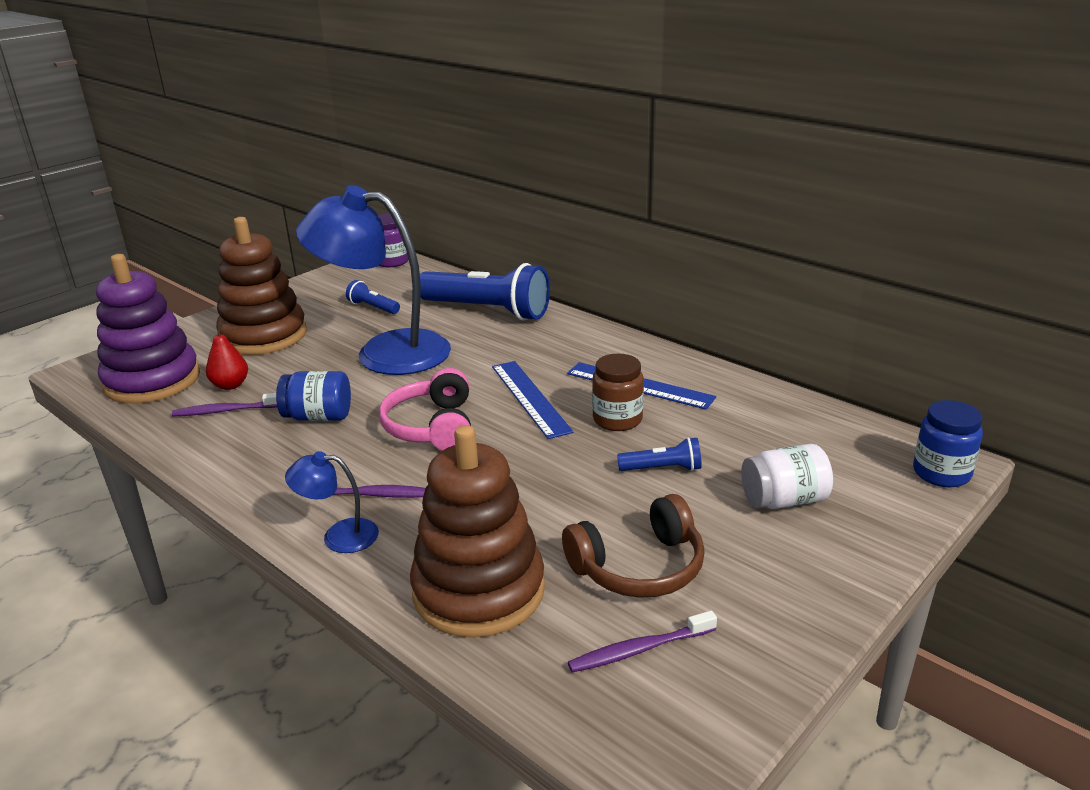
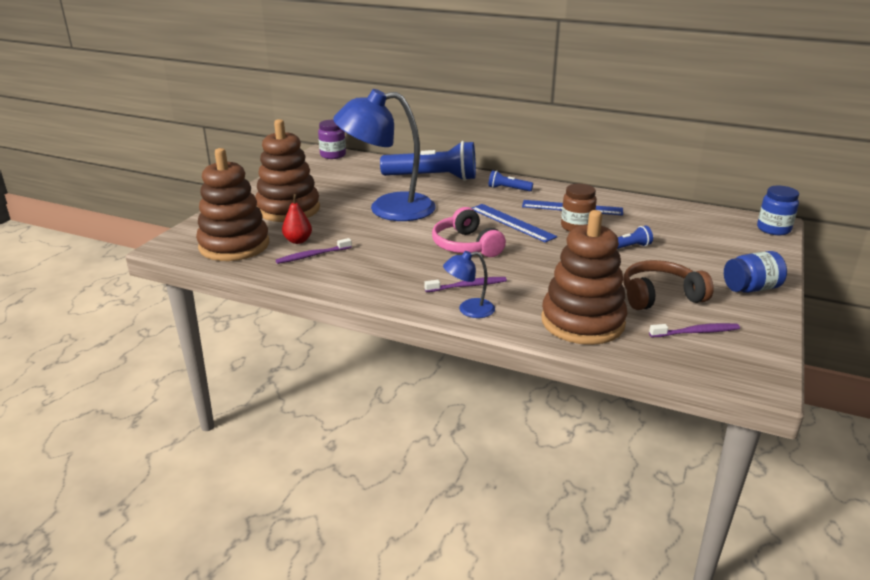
camera: 20 degrees left, 0 degrees up
purple stacking toy [96,254,200,404] -> brown stacking toy [196,148,269,261]
blue jar [276,371,351,421] -> blue jar moved to [724,251,787,293]
blue flashlight [346,280,400,314] -> blue flashlight moved to [488,170,533,191]
brown headphones [562,494,705,598] -> brown headphones turned 150 degrees counterclockwise [623,260,714,310]
purple toothbrush [568,611,717,672] -> purple toothbrush turned 150 degrees counterclockwise [649,323,740,337]
white jar [741,444,833,509] -> none

